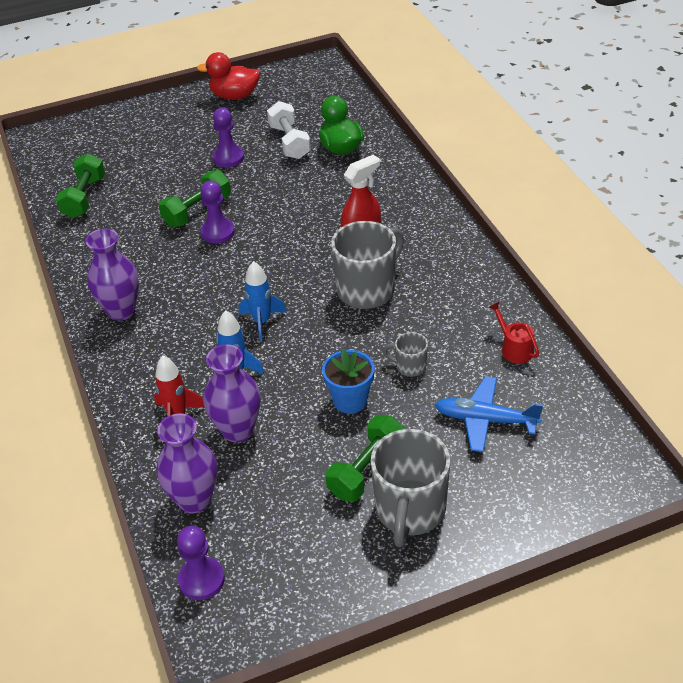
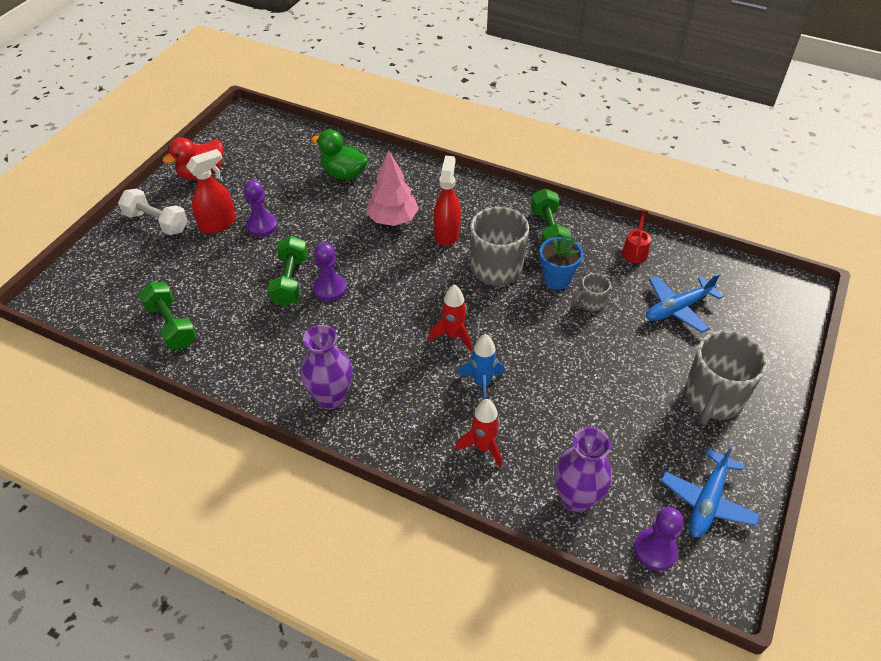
camera: 45 degrees left, 5 degrees up
purple vase [203,345,261,442] -> none
blue rocket [239,261,286,342] -> red rocket [428,284,472,351]
white dumbbell [267,101,311,159] -> white dumbbell moved to [118,188,188,235]
blue flower pot [322,349,375,414] -> blue flower pot moved to [540,235,583,290]
green dumbbell [326,415,404,501] -> green dumbbell moved to [531,188,571,244]
grey mug [370,429,450,547] -> grey mug turned 60 degrees clockwise [685,331,767,425]
red watering can [489,302,539,363] -> red watering can turned 90 degrees clockwise [622,210,651,263]
none -> red spray bottle [186,149,236,234]
none -> pink tree [366,150,419,226]
none -> blue plane [661,443,760,538]

